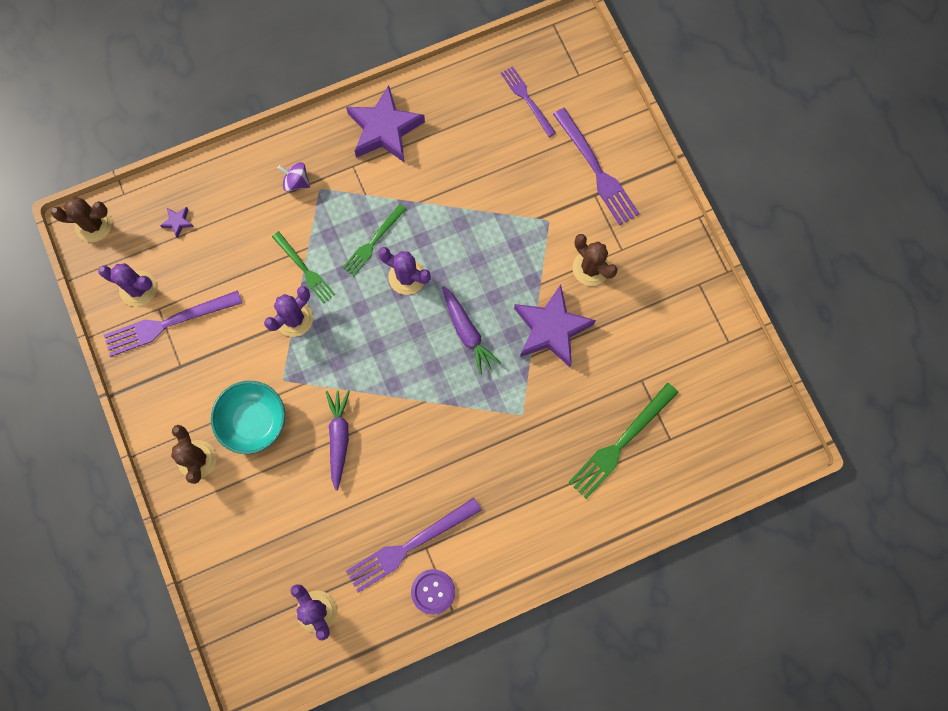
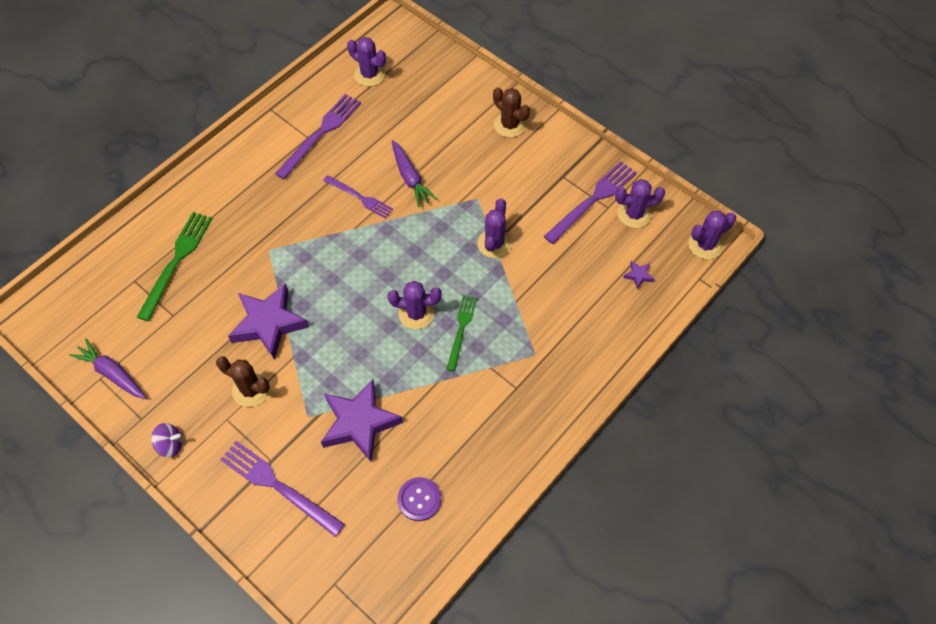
camera: 155 degrees right, 15 degrees down
brown cactus [51,196,112,242] -> purple cactus [689,211,736,259]
turquoise bowl [211,381,285,454] -> none
green fork [272,231,335,303] -> none
purple spinning top [278,162,310,192] -> purple spinning top moved to [151,423,182,458]
purple star [346,85,425,162] -> purple star moved to [321,379,403,463]
purple button [411,569,455,615] -> purple button moved to [397,477,441,521]
purple carrot [442,286,501,375] -> purple carrot moved to [69,339,146,399]
purple fork [501,66,556,137] -> purple fork moved to [323,175,393,219]

